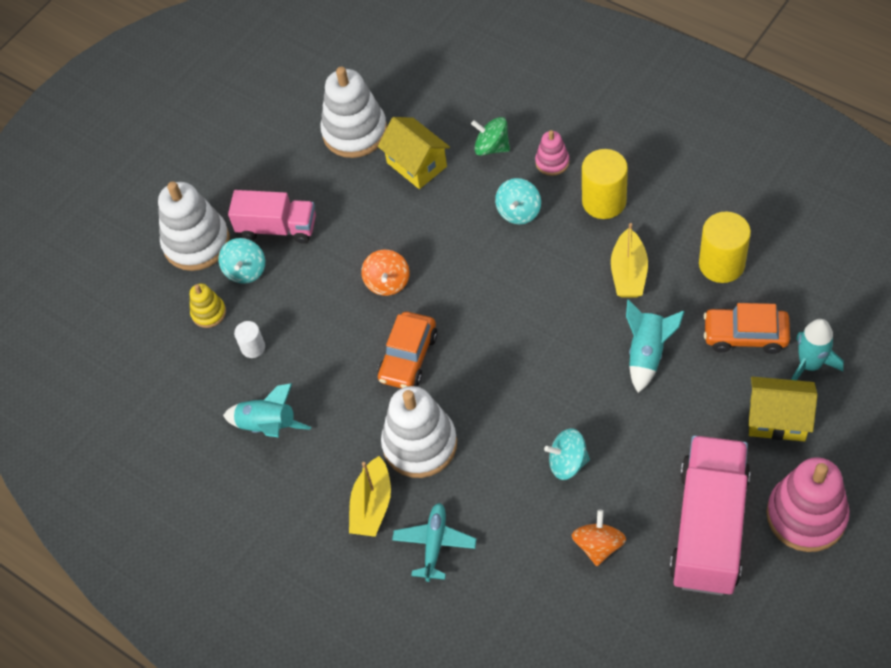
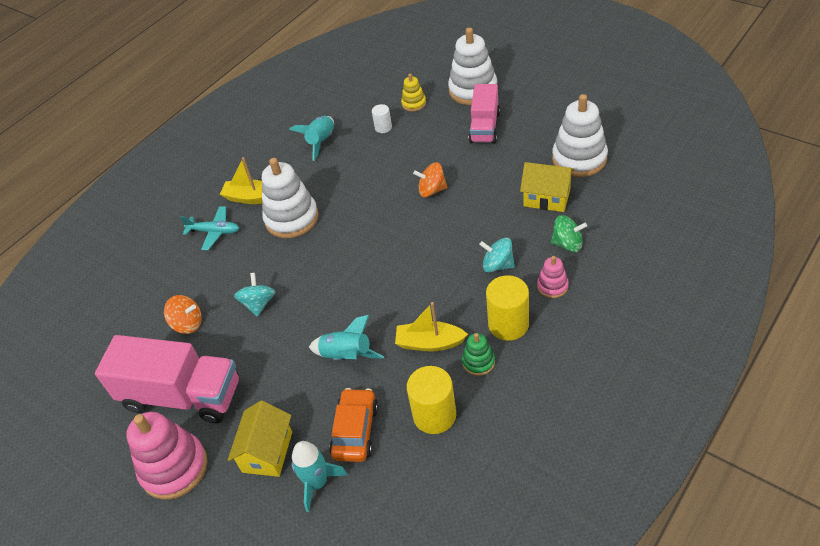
camera: 90 degrees right, 10 degrees down
turquoise spinning top [219,238,265,284] -> none
orange car [377,312,438,388] -> none
yellow house [378,117,450,189] -> yellow house turned 60 degrees clockwise [520,162,574,212]
green spinning top [471,117,510,156] -> green spinning top turned 75 degrees clockwise [551,215,587,252]
none -> green stacking toy [462,333,495,376]

